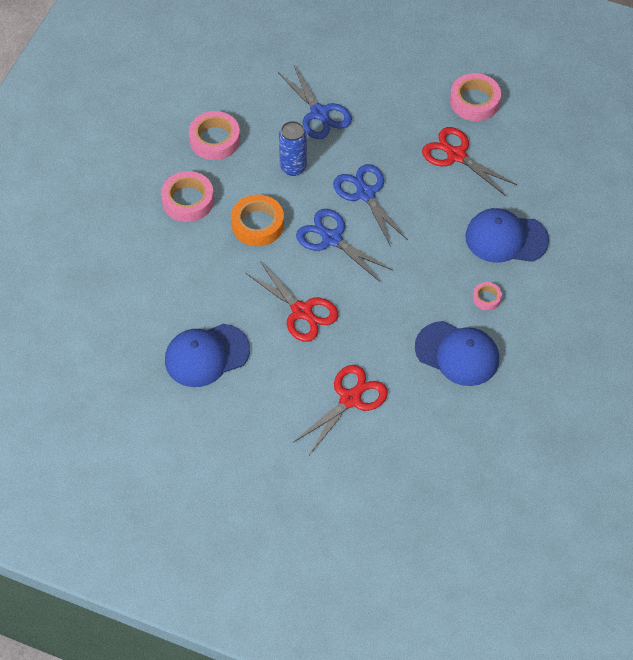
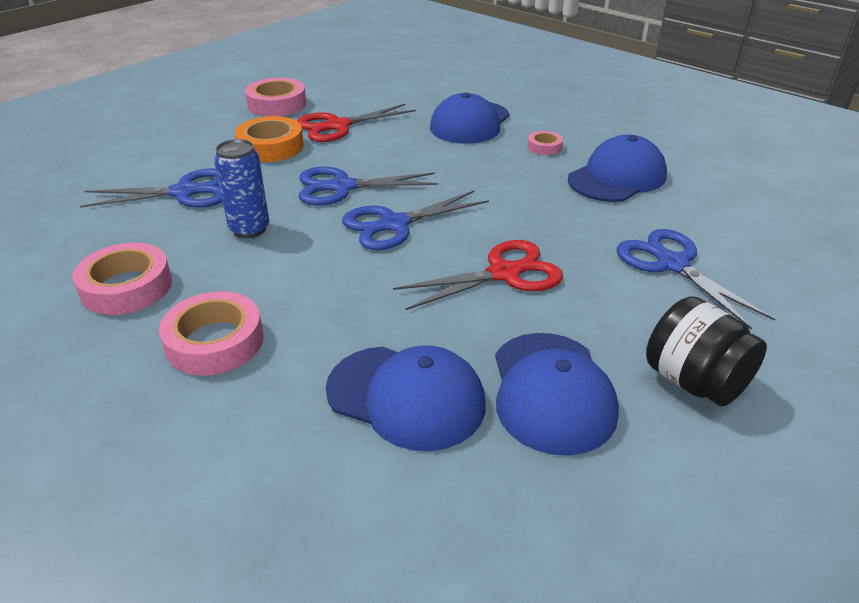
camera: 70 degrees left, 20 degrees down
orange tape [231,195,284,246] -> orange tape moved to [235,116,304,162]
red scissors [294,365,388,455] -> blue scissors [617,229,775,330]
none -> blue cap [326,345,486,451]
none -> black jar [646,296,767,406]

